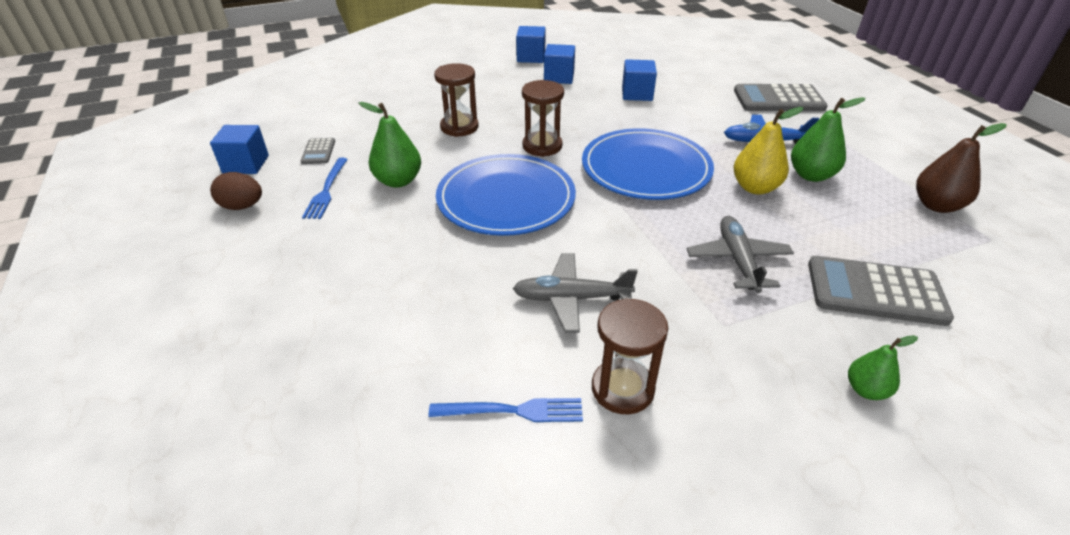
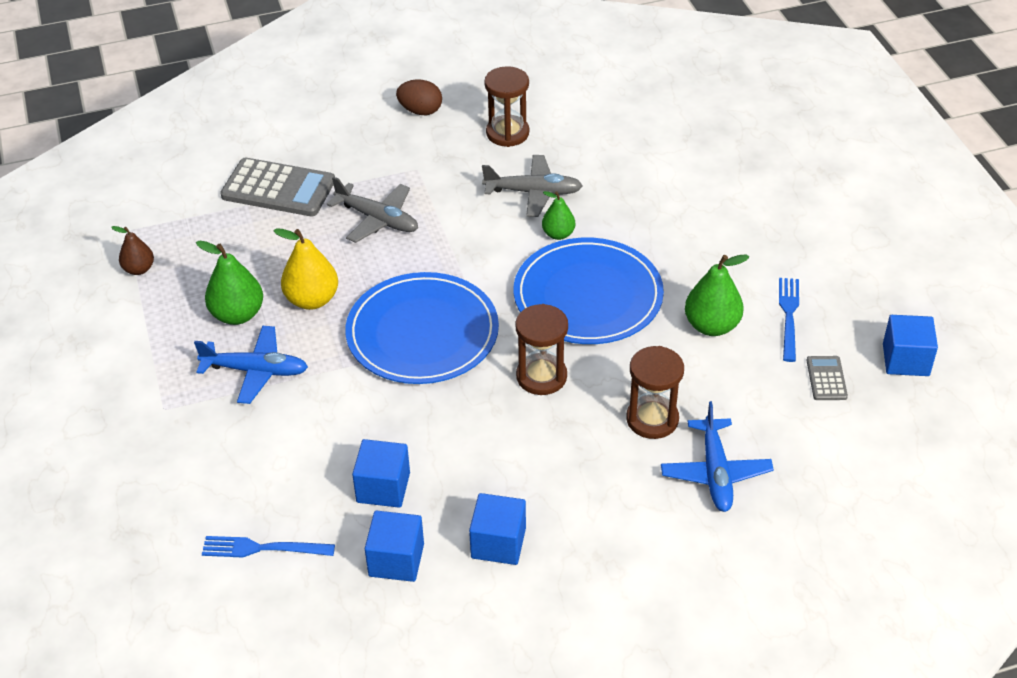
camera: 175 degrees left, 5 degrees up
brown egg [210,172,262,210] -> brown egg moved to [396,79,442,115]
blue fork [429,398,583,422] -> blue fork moved to [202,536,335,558]
blue cube [516,26,546,63] -> blue cube moved to [365,511,424,582]
grey plane [687,216,794,293] -> grey plane turned 60 degrees counterclockwise [327,176,418,243]
grey calculator [734,84,828,111] -> none
green pear [848,335,918,400] -> green pear moved to [542,191,575,240]
brown pear [916,123,1007,213] -> brown pear [111,226,154,275], size x0.62
none -> blue plane [661,401,774,512]

